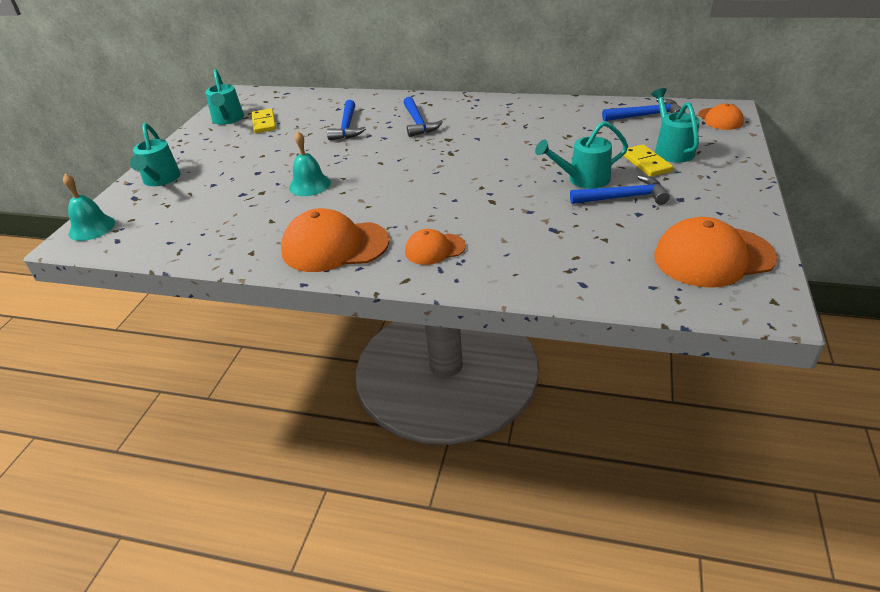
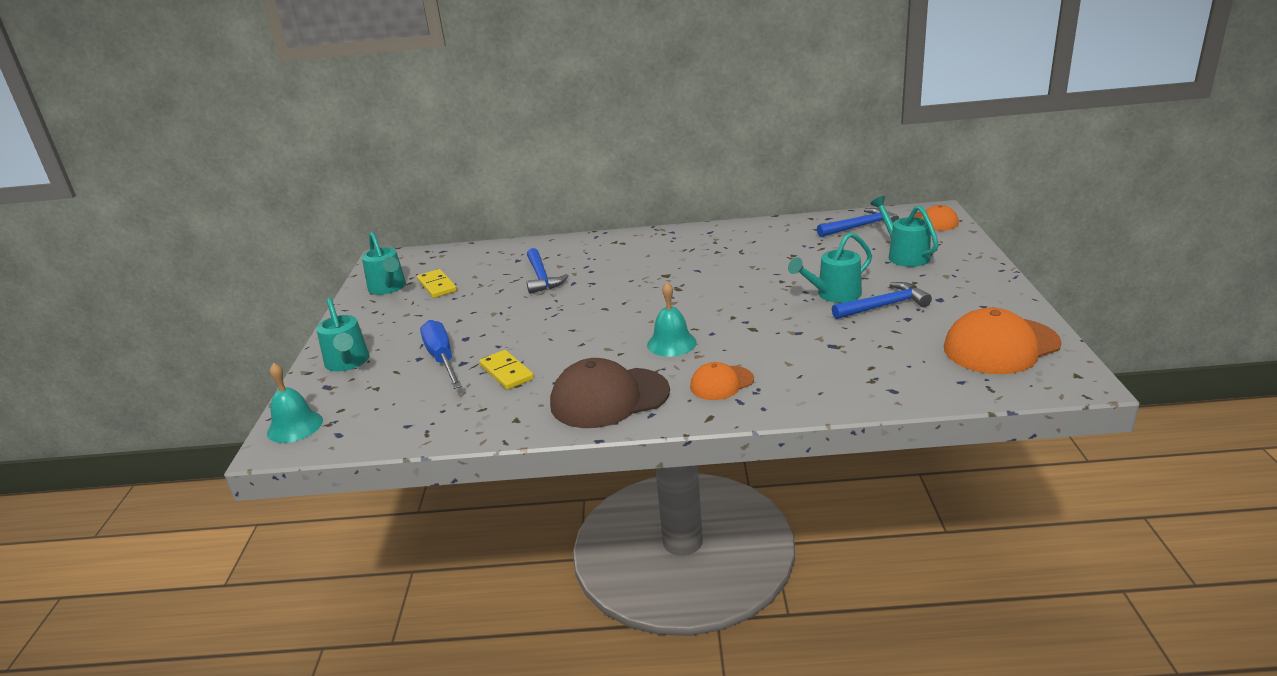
camera: 15 degrees left, 10 degrees down
orange cap [281,208,390,272] -> brown cap [550,358,670,428]
turquoise bell [289,131,331,196] -> turquoise bell moved to [647,282,697,357]
blue hammer [403,97,443,137] -> none
yellow domino [623,144,673,177] -> yellow domino moved to [479,350,534,390]
none -> blue screwdriver [420,320,462,389]

